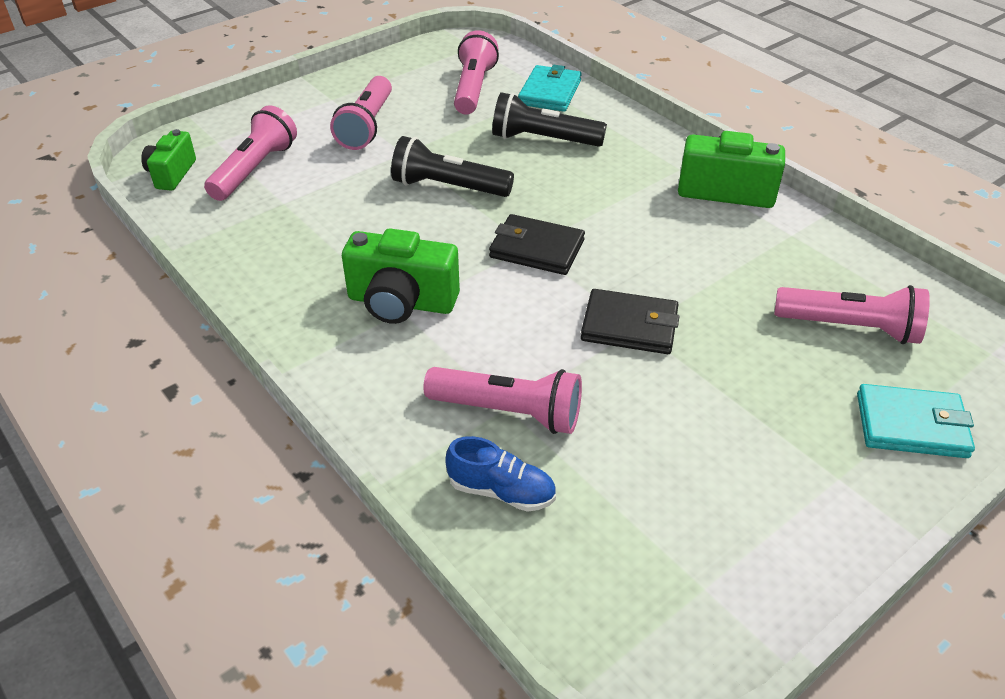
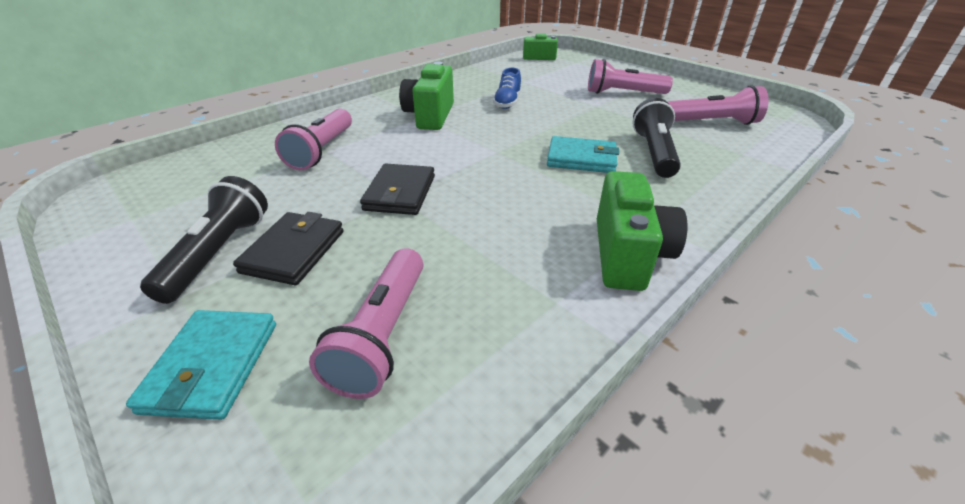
camera: 85 degrees right, 5 degrees down
pink flashlight [204,105,297,201] -> none
black flashlight [391,136,514,197] -> black flashlight moved to [140,176,268,304]
blue shoe [445,436,556,512] -> blue shoe moved to [493,68,521,109]
black wallet [489,214,585,275] -> black wallet moved to [233,212,344,285]
turquoise wallet [518,65,582,112] -> turquoise wallet moved to [547,136,619,173]

